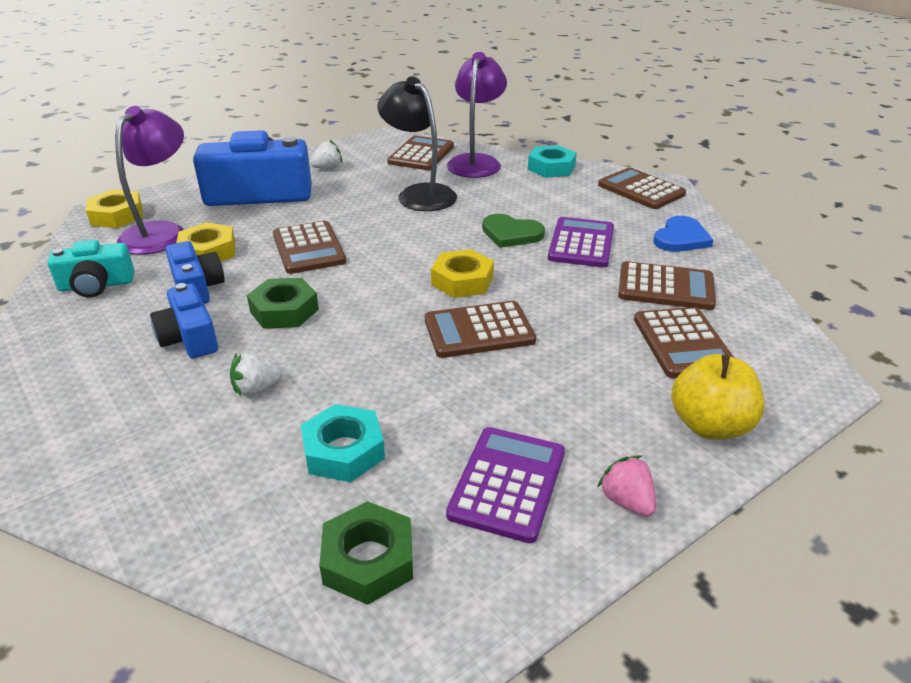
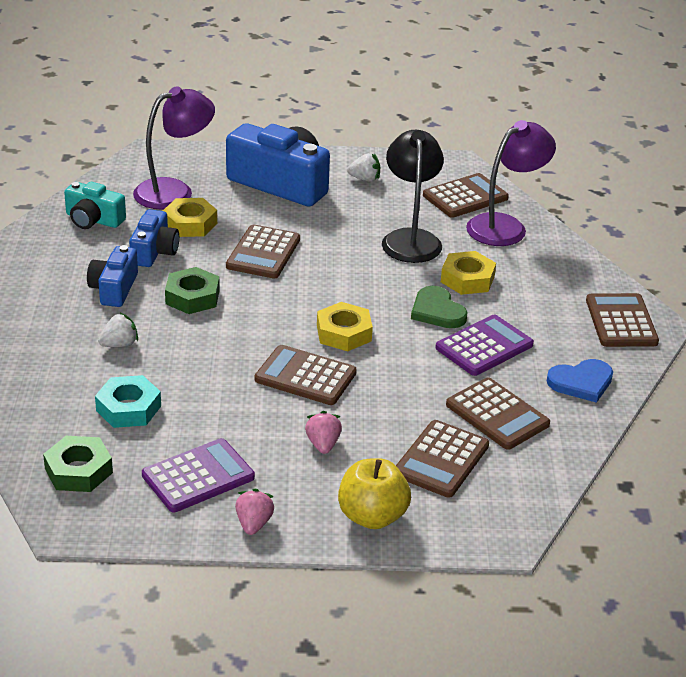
camera: 35 degrees right, 0 degrees up
yellow nut [86,190,143,228] -> yellow nut moved to [441,251,496,295]
white strawberry [230,352,283,396] -> white strawberry turned 135 degrees clockwise [98,313,138,347]
turquoise nut [528,145,577,178] -> none
none -> pink strawberry [305,411,342,454]

